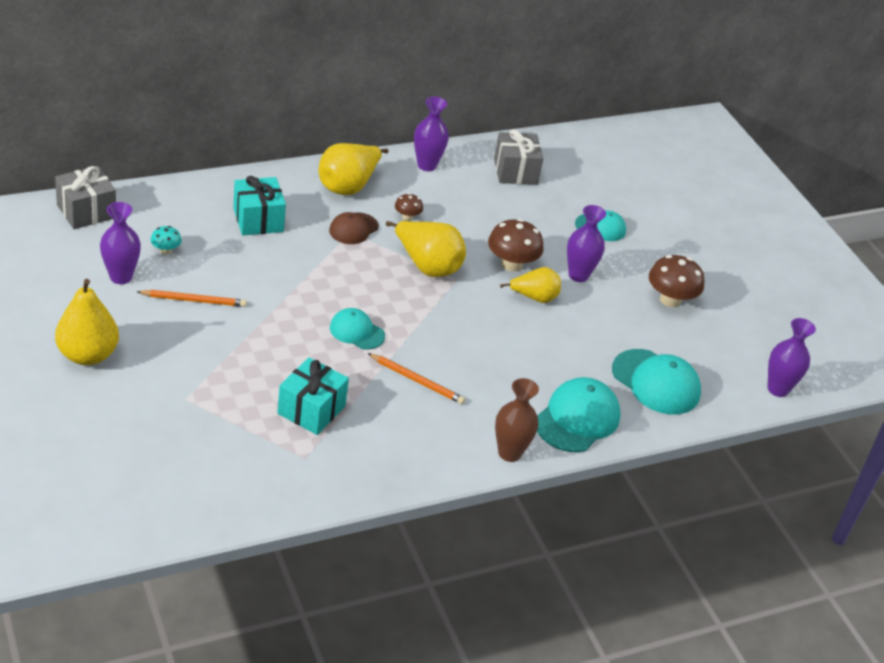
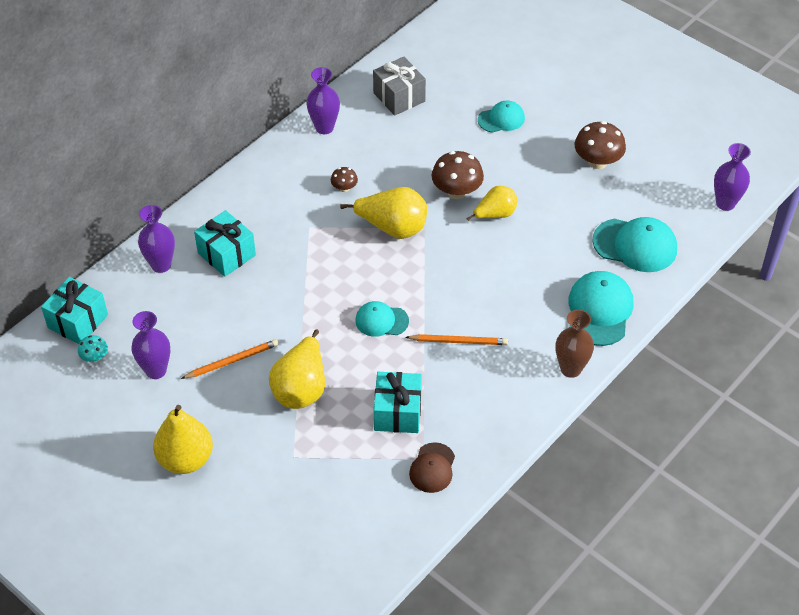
camera: 20 degrees left, 10 degrees up
grey gift [55,166,116,229] -> turquoise gift [41,277,108,344]
turquoise mushroom [151,226,182,255] -> turquoise mushroom moved to [78,335,108,362]
yellow pear [319,143,389,195] -> yellow pear moved to [269,329,325,409]
brown cap [329,212,379,244] -> brown cap moved to [409,442,455,493]
purple vase [567,205,606,282] -> purple vase moved to [138,205,175,273]

